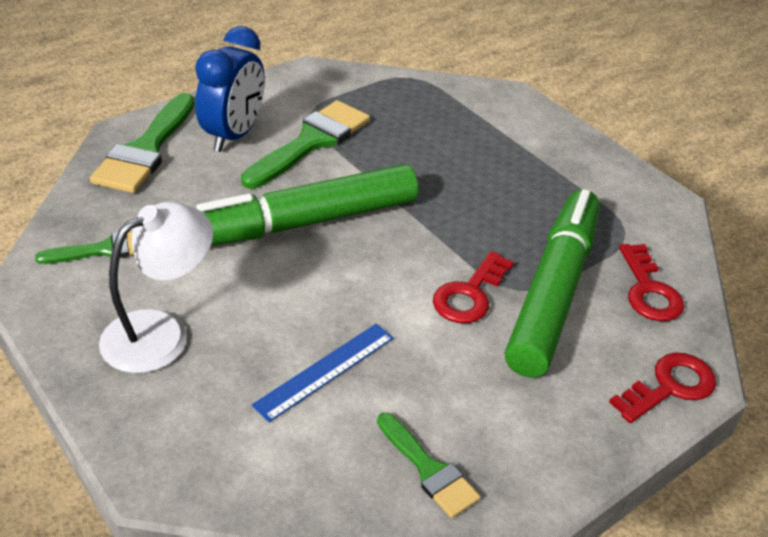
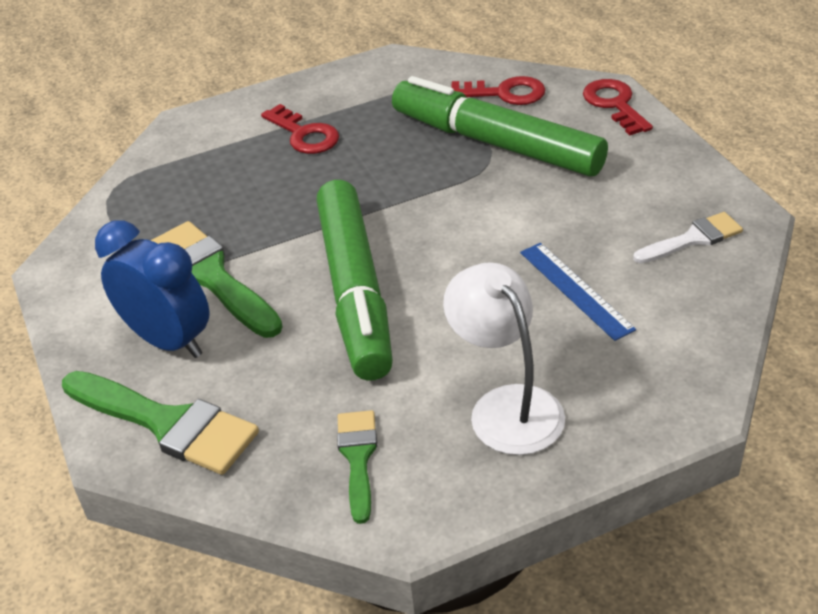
camera: 70 degrees left, 0 degrees up
green brush [377,413,480,518] -> white brush [633,212,743,263]
red key [433,251,514,323] -> red key moved to [261,104,339,154]

